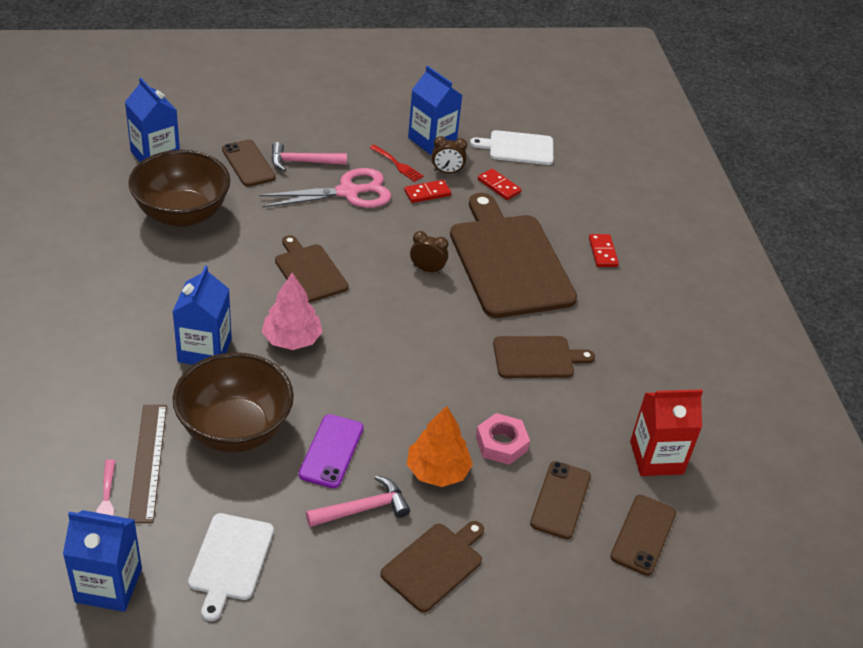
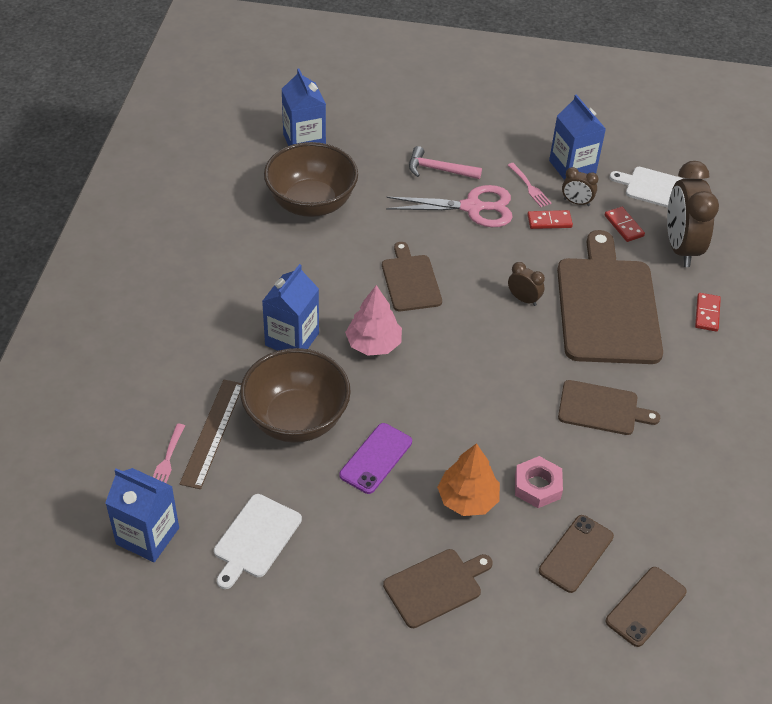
camera: 20 degrees right, 5 degrees up
brown phone [222,139,276,187] -> none
pink hammer [306,475,410,527] -> none
red fork [370,145,424,182] -> pink fork [508,163,551,207]
red carton [630,389,703,476] -> none
none -> brown clock [667,161,719,267]

